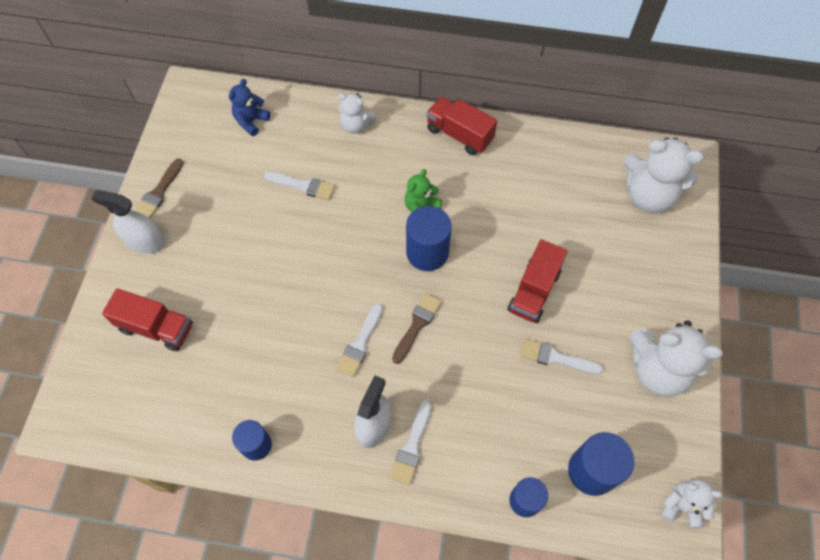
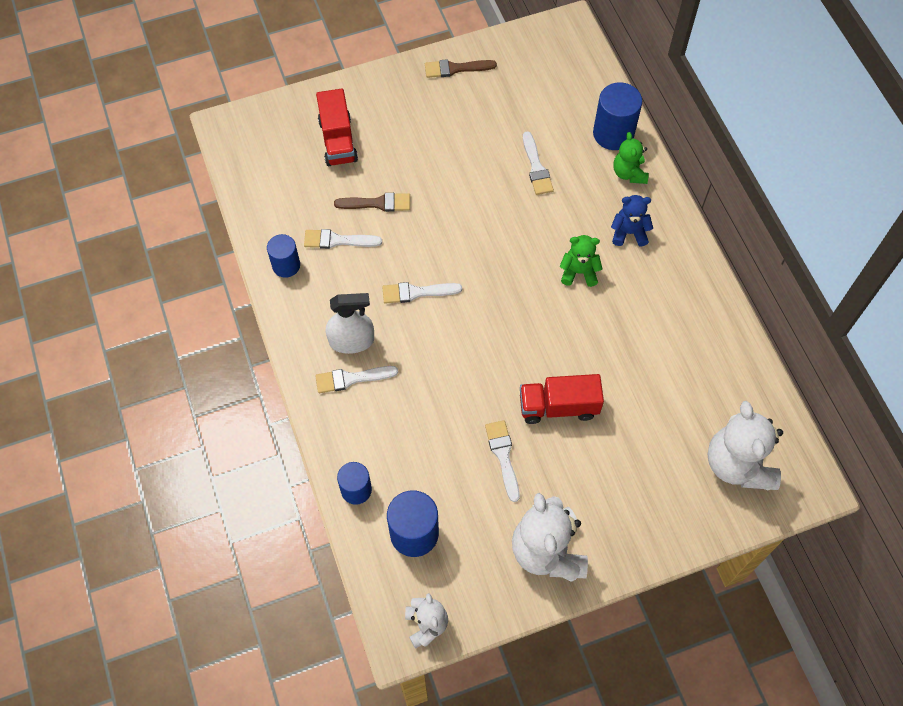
camera: 60 degrees right, 0 degrees up
white spray bottle [91,190,165,254] -> none
blue teddy bear [229,79,270,136] -> blue teddy bear moved to [611,195,653,247]
white teddy bear [338,93,376,134] -> green teddy bear [613,132,649,184]
brown brush [392,293,442,364] -> brown brush moved to [334,193,410,212]
blue cylinder [406,206,452,271] -> blue cylinder moved to [593,82,642,150]
red truck [426,97,497,155] -> none
none -> white brush [304,229,382,249]

